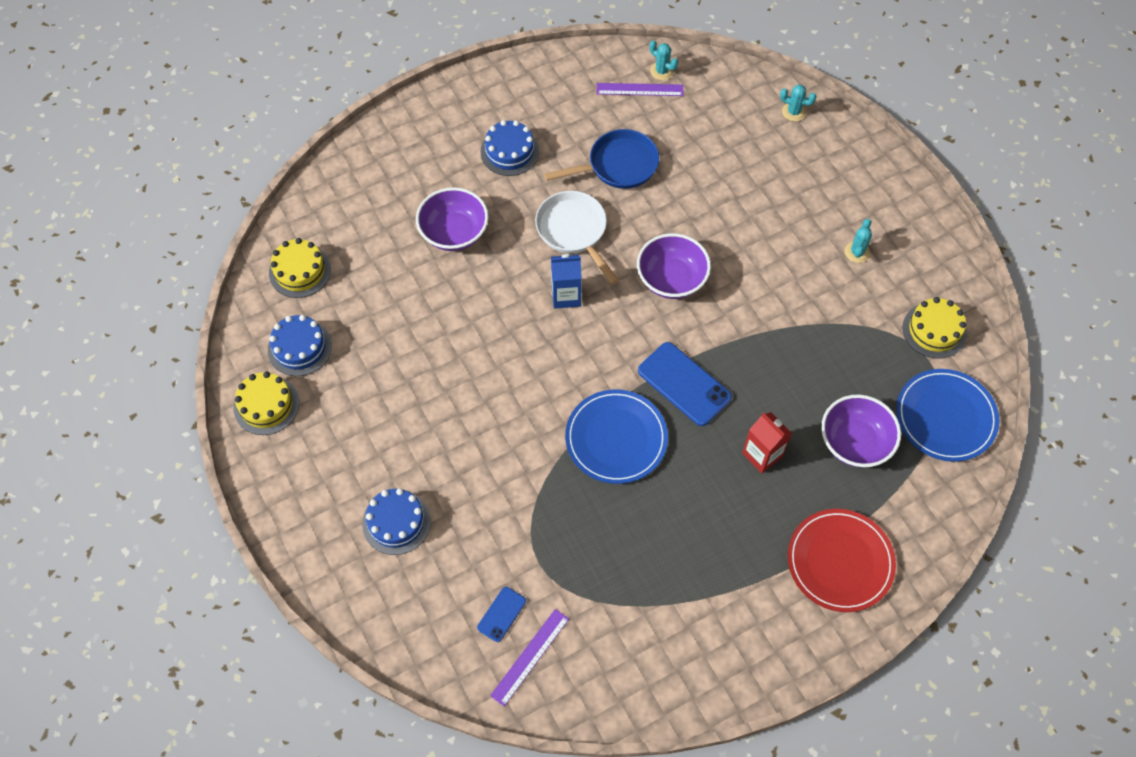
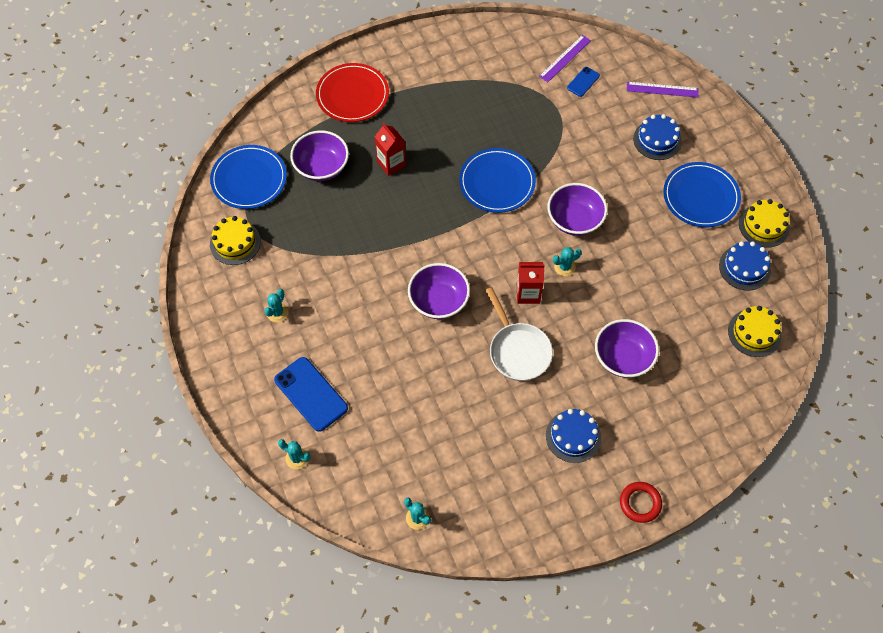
camera: 175 degrees left, 0 degrees up
blue pan [544,129,659,189] -> none
blue carton [551,254,582,309] -> red carton [517,262,545,304]
purple ruler [597,83,683,96] -> purple ruler moved to [627,82,699,98]
blue phone [638,342,732,426] -> blue phone moved to [274,357,348,432]
none -> purple bowl [547,183,608,236]
none -> turquoise cactus [553,247,582,276]
none -> red ring [620,482,662,523]
none -> blue plate [663,162,741,227]

